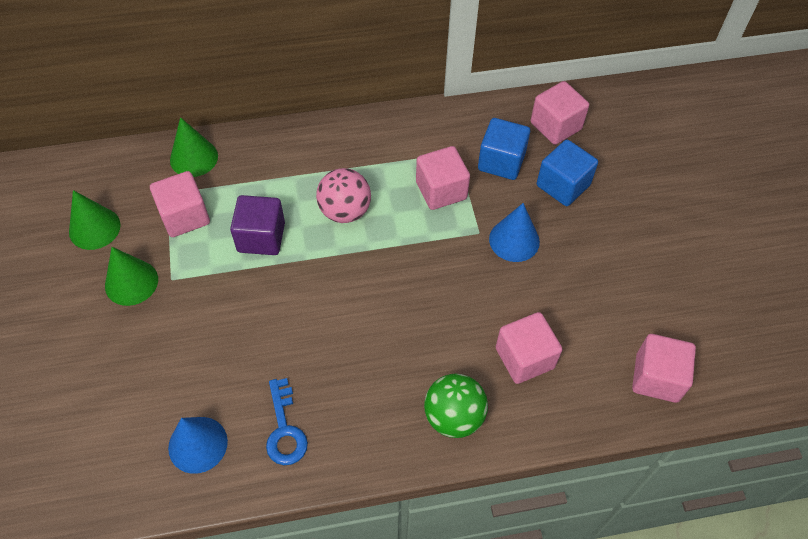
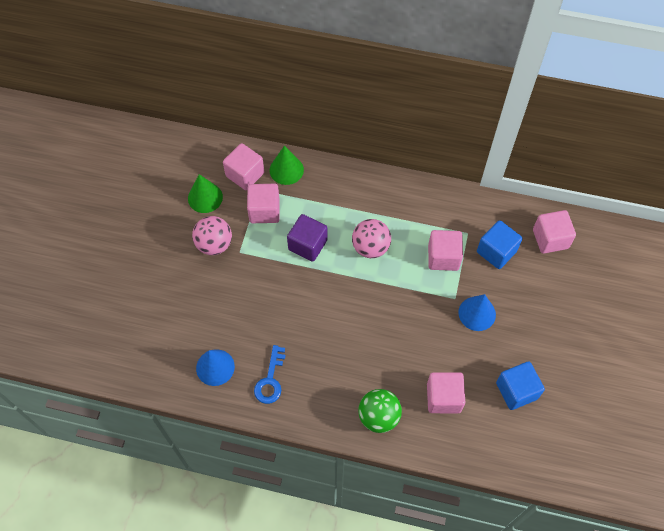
camera: 25 degrees right, 5 degrees up
green cone [105,247,158,306] -> pink ball [192,216,232,255]
blue cube [537,140,598,206] -> blue cube moved to [496,361,545,410]
pink cube [632,334,696,403] -> pink cube moved to [223,143,264,190]

